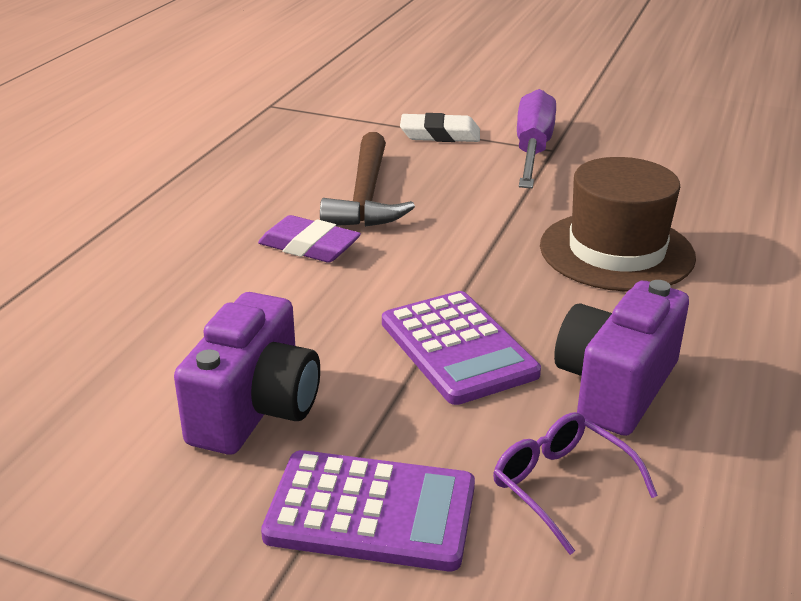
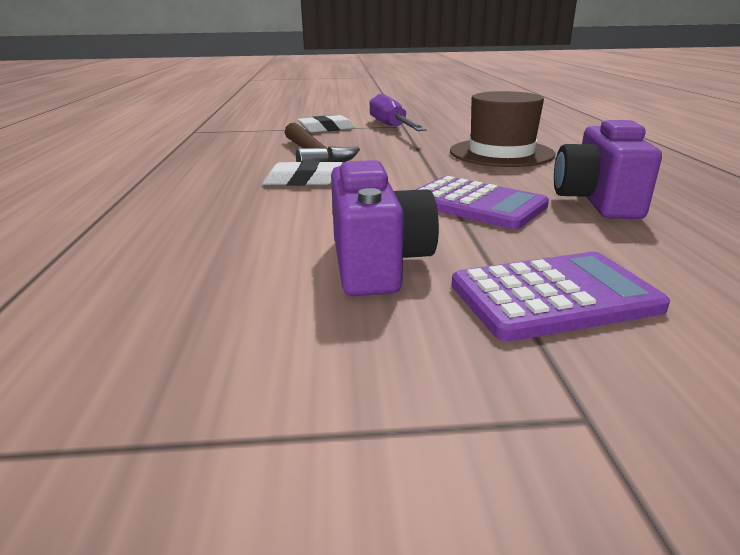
camera: 25 degrees left, 5 degrees down
purple eraser [258,215,361,263] -> white eraser [262,161,342,186]
purple glasses [493,412,658,555] -> none

